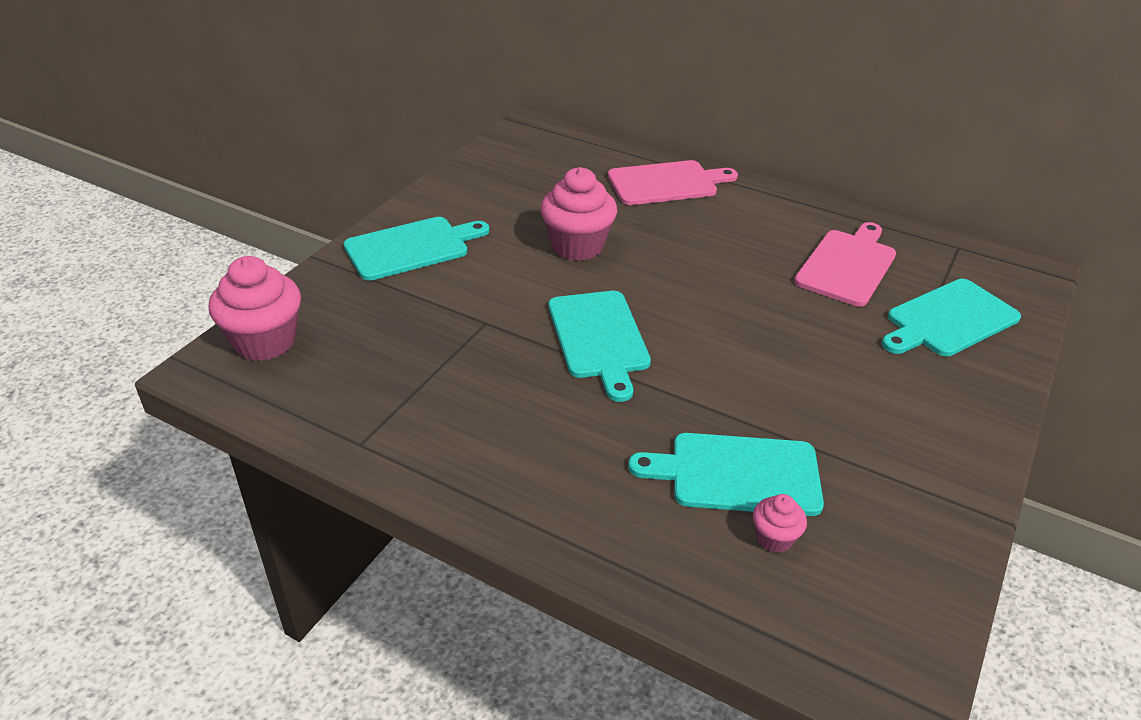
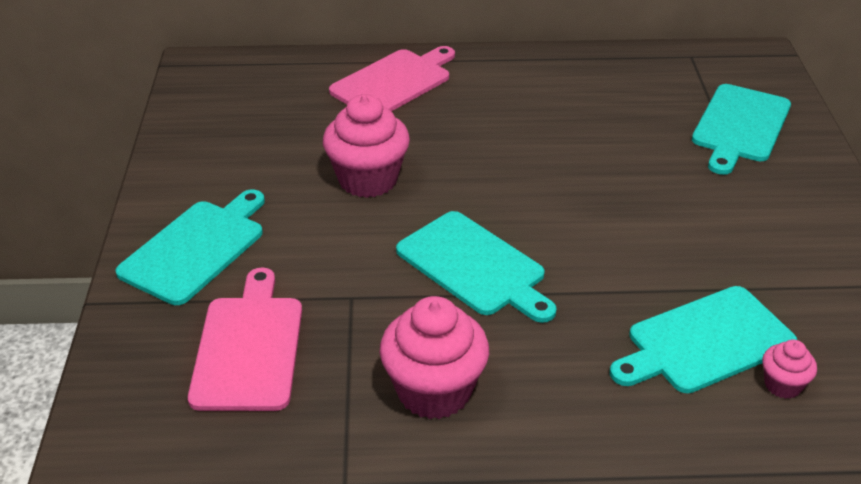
camera: 30 degrees left, 0 degrees up
pink cupcake [208,256,301,361] -> pink cupcake moved to [380,296,489,419]
pink cutting board [794,222,896,307] -> pink cutting board moved to [188,268,302,411]

